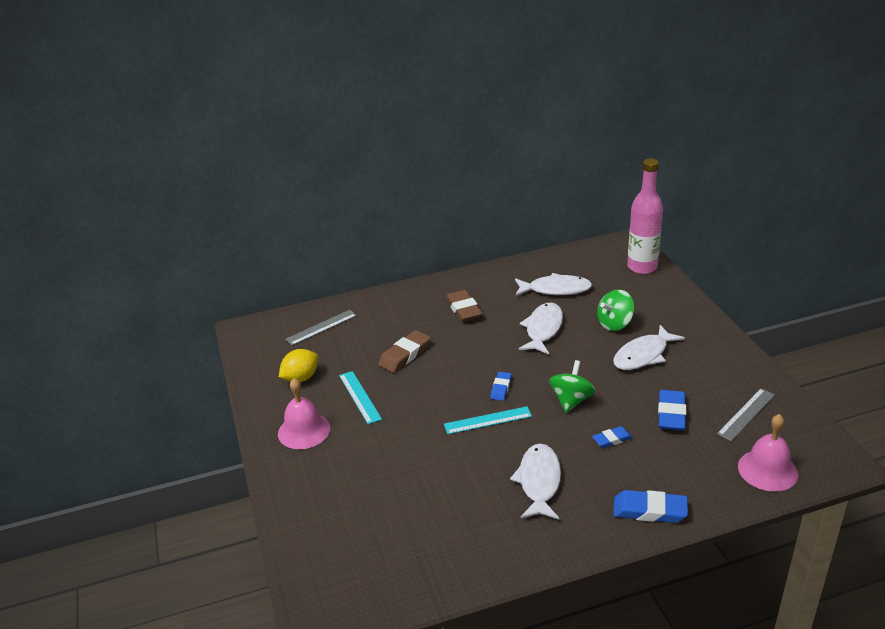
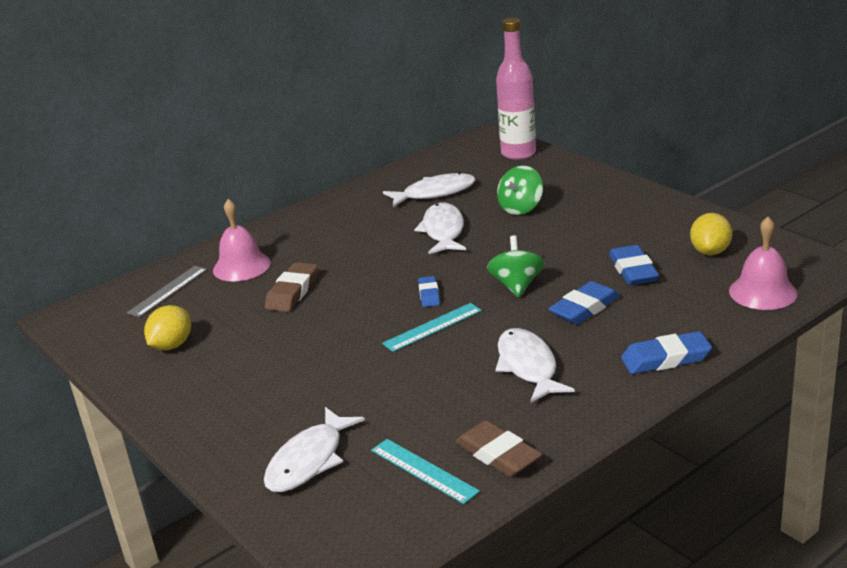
camera: 20 degrees left, 5 degrees down
pink bell [278,378,330,449] -> pink bell moved to [213,199,271,281]
turquoise ruler [339,371,382,424] -> turquoise ruler moved to [371,439,480,504]
brown eraser [445,290,483,322] -> brown eraser moved to [455,420,542,477]
blue eraser [592,426,633,448] -> blue eraser [548,281,620,324], size x1.66
white fish [613,325,685,370] -> white fish moved to [264,407,365,492]
grey ruler [717,388,775,441] -> yellow lemon [690,213,732,255]

